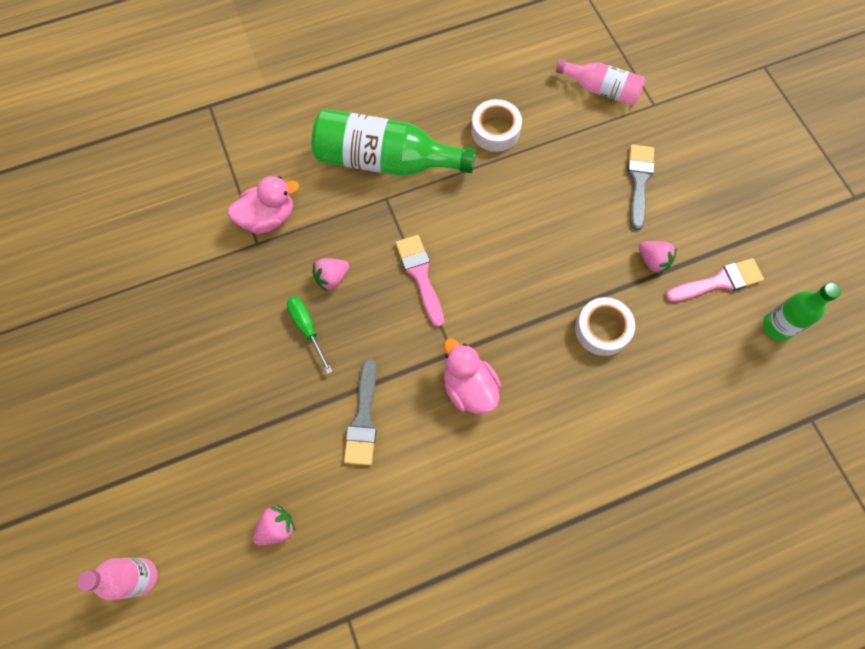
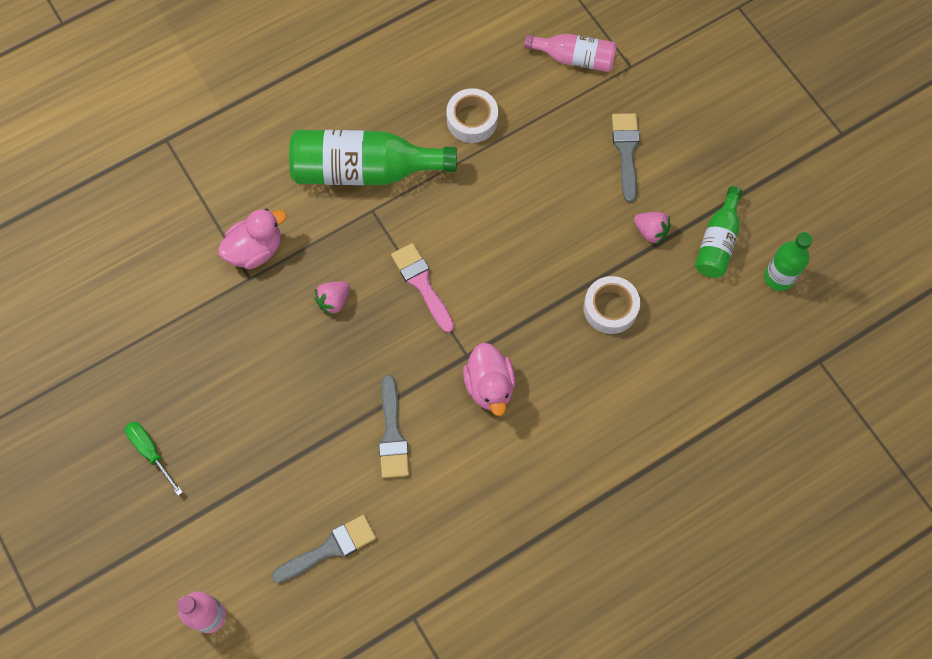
camera: 10 degrees left, 0 degrees up
pink strawberry [253,505,296,545] -> grey brush [271,515,376,583]
green screwdriver [287,297,332,374] -> green screwdriver moved to [125,421,183,496]
pink duck [444,338,501,414] -> pink duck turned 150 degrees counterclockwise [463,343,515,416]
pink brush [665,258,764,302] -> green bottle [695,186,742,278]

